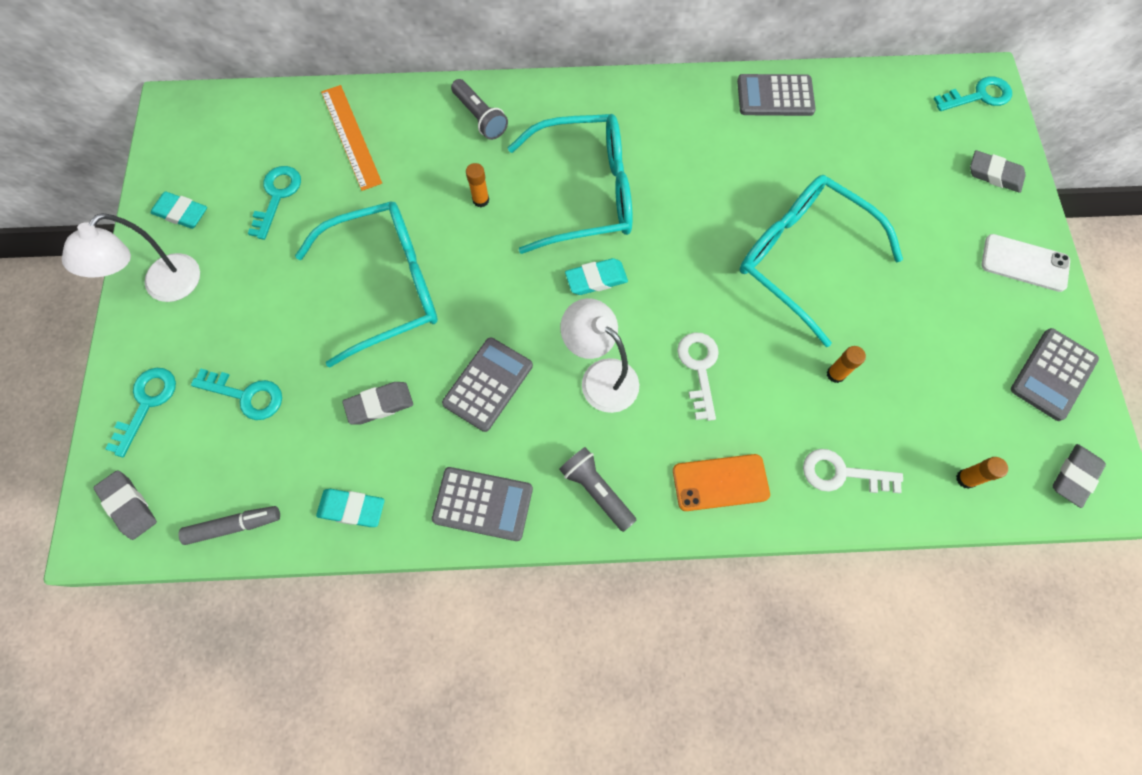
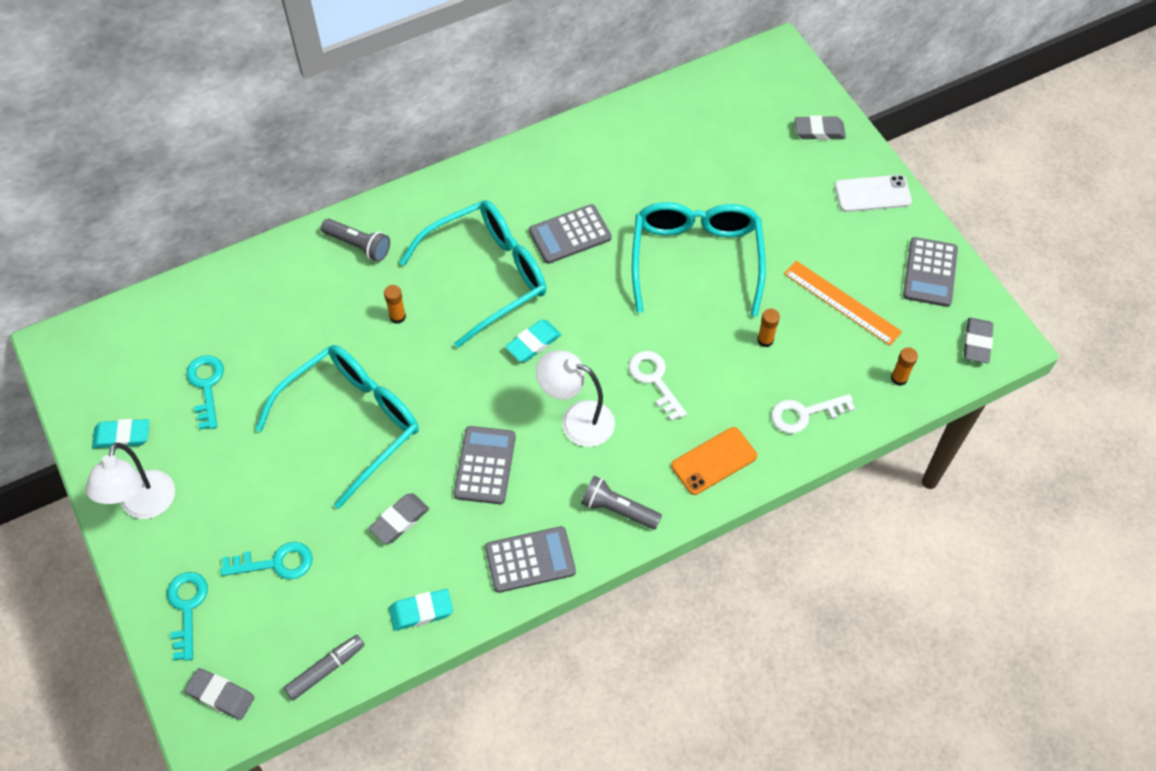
camera: 25 degrees left, 10 degrees down
orange ruler [321,85,382,191] -> orange ruler moved to [784,261,902,346]
grey calculator [737,74,816,116] -> grey calculator moved to [529,204,612,264]
turquoise glasses [740,175,903,347] -> turquoise glasses turned 75 degrees clockwise [632,202,766,316]
turquoise key [933,76,1012,111] -> none

